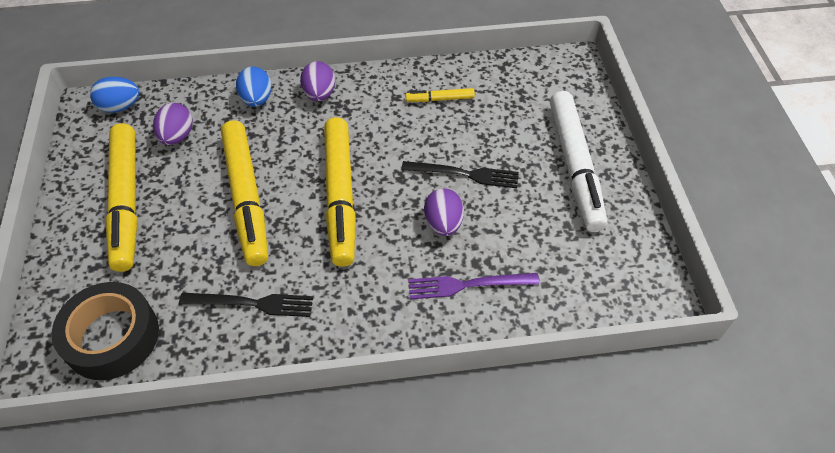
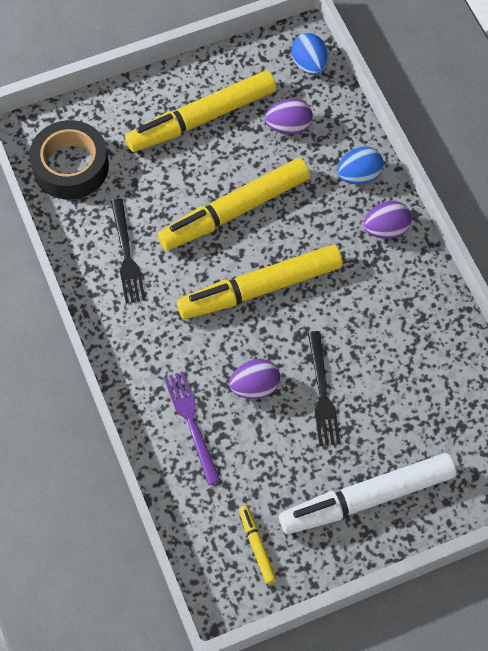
camera: 75 degrees right, 10 degrees up
yellow marker [405,88,475,102] -> yellow marker moved to [239,506,277,584]

